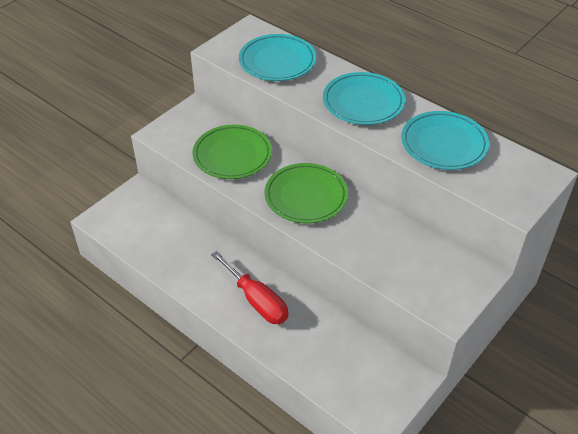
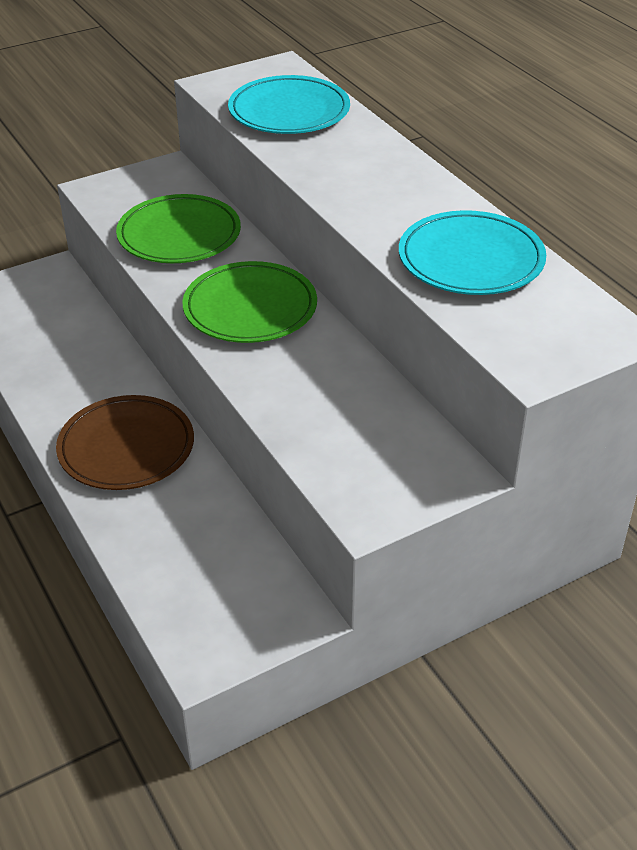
camera: 20 degrees right, 5 degrees down
red screwdriver [211,251,288,324] -> brown plate [56,395,194,490]
turquoise plate [323,72,405,125] -> none

